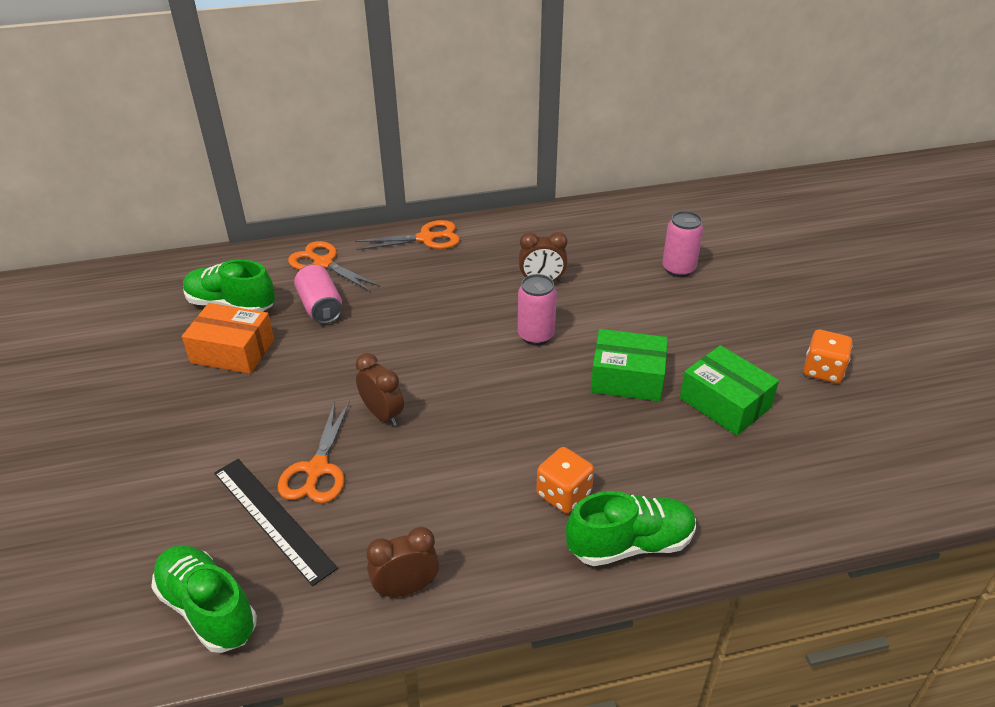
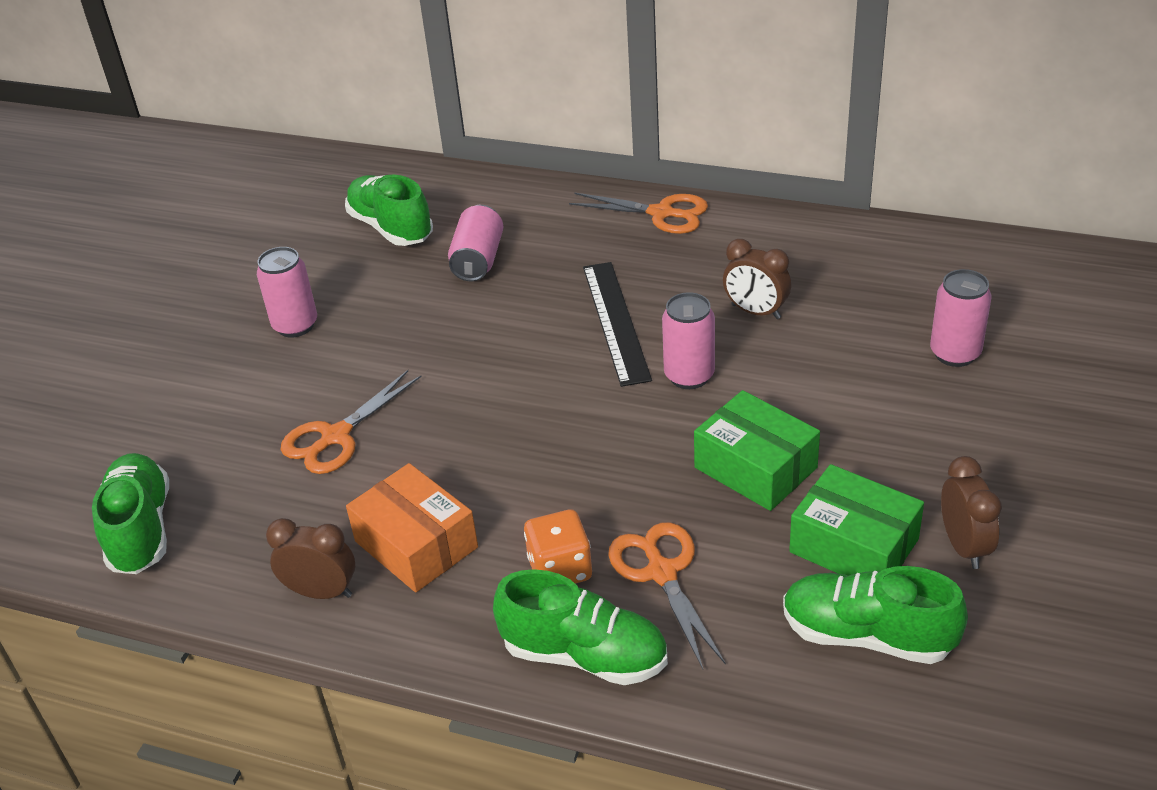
camera: 35 degrees right, 0 degrees up
orange box [182,303,274,374] -> orange box moved to [346,463,478,592]
black ruler [214,459,338,586] -> black ruler moved to [583,262,652,387]
orange scissors [288,241,380,292] -> orange scissors moved to [608,522,726,669]
brown clock [356,353,404,426] -> brown clock moved to [941,456,1002,569]
green box [680,345,779,436] -> green box turned 45 degrees counterclockwise [789,464,924,576]
orange dice [803,330,853,383] -> none
none -> pink can [257,247,317,337]
none -> green shoe [783,566,968,664]

